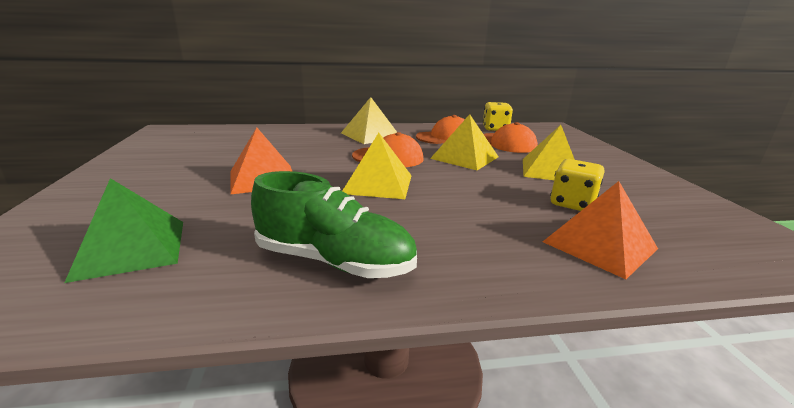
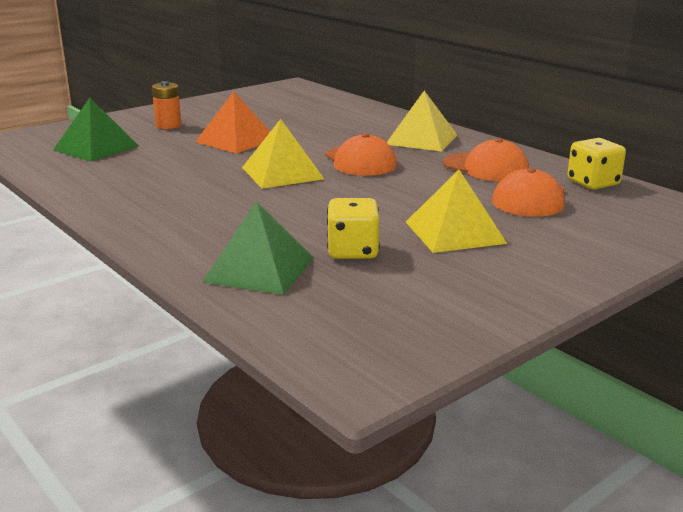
camera: 60 degrees right, 0 degrees up
green shoe [251,171,417,278] -> none
yellow pyramid [430,114,498,170] -> none
orange pyramid [543,181,658,279] -> green pyramid [202,201,314,295]
none -> orange battery [152,81,181,129]

